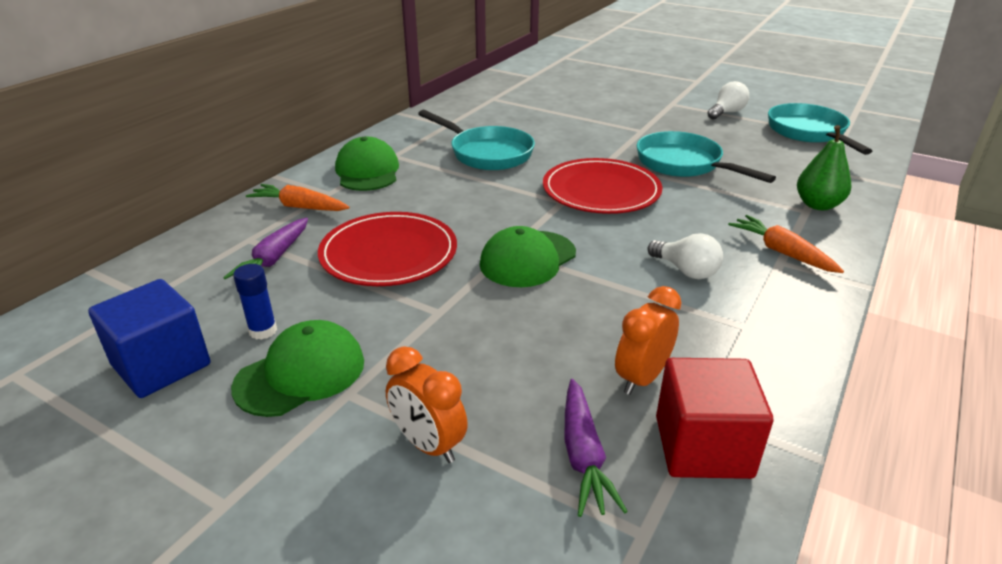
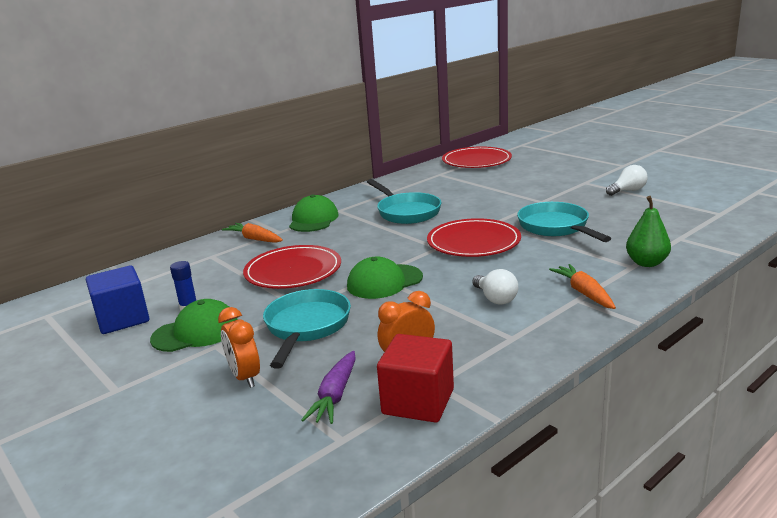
camera: 20 degrees right, 10 degrees down
purple carrot [223,218,308,279] -> none
turquoise pan [768,103,872,155] -> turquoise pan moved to [263,289,351,369]
none -> red plate [442,146,512,168]

